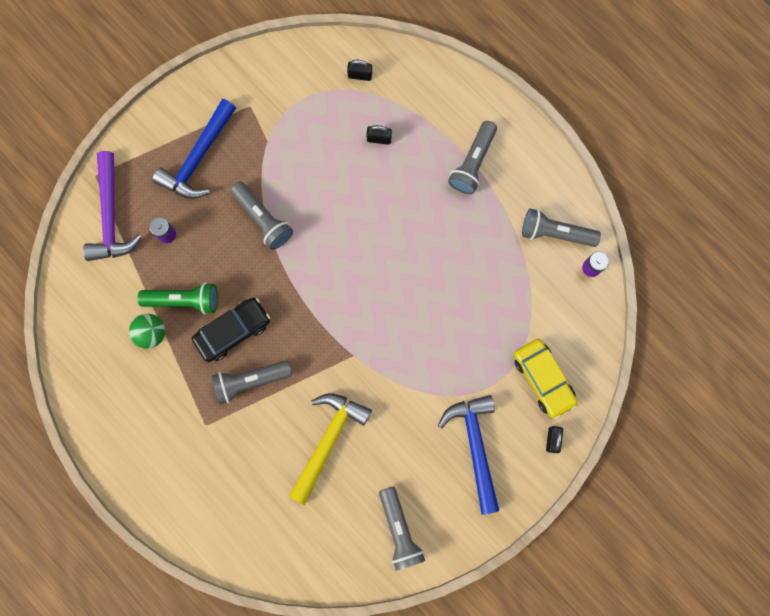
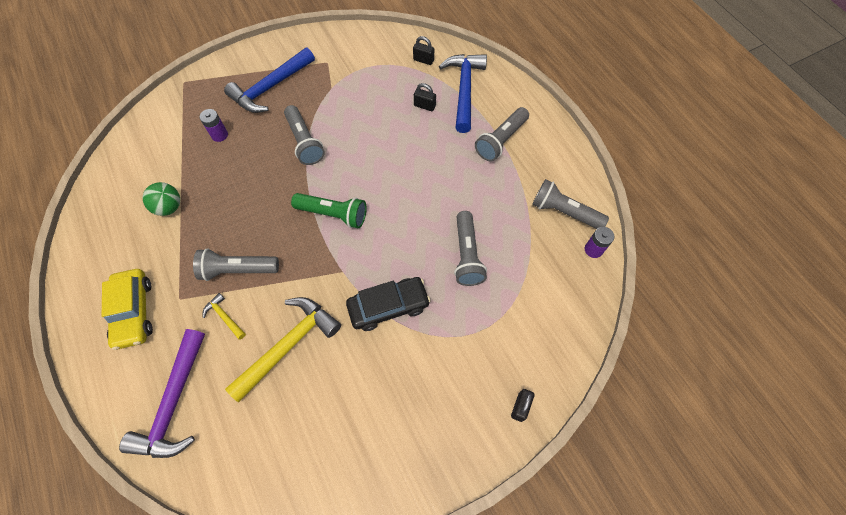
camera: 15 degrees right, 15 degrees down
purple hammer [83,151,142,261] -> purple hammer moved to [119,329,205,458]
green flashlight [137,282,218,315] -> green flashlight moved to [291,193,367,228]
black car [192,298,270,362] -> black car moved to [346,277,431,331]
grey flashlight [379,486,425,571] -> grey flashlight moved to [454,211,487,286]
blue hammer [438,395,499,514] -> blue hammer moved to [439,54,487,133]
yellow car [514,339,578,419] -> yellow car moved to [102,269,153,350]
none -> yellow hammer [203,293,246,340]

